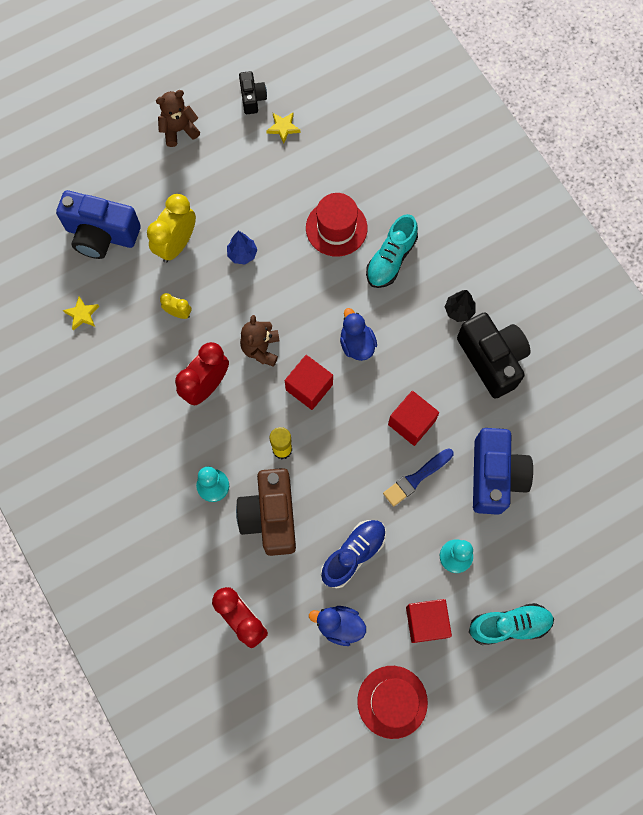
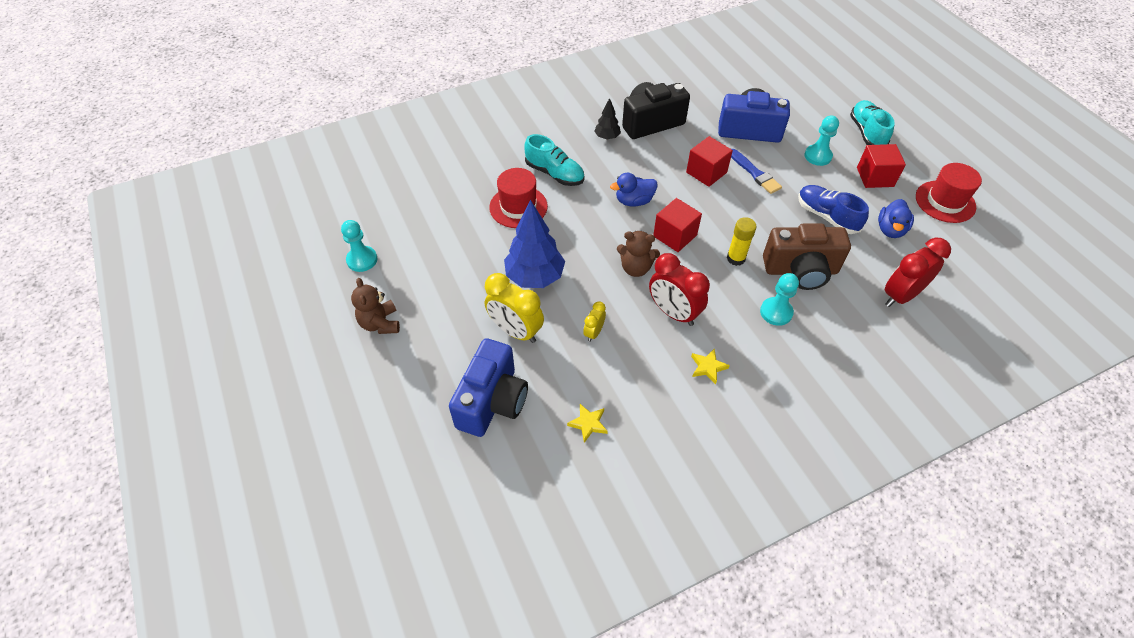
camera: 85 degrees left, 20 degrees down
blue tree [227,231,257,264] -> blue tree [504,200,565,288], size x1.95
black camera [239,71,267,114] -> turquoise pawn [341,220,377,272]
yellow star [266,113,300,144] -> yellow star moved to [691,349,730,384]

